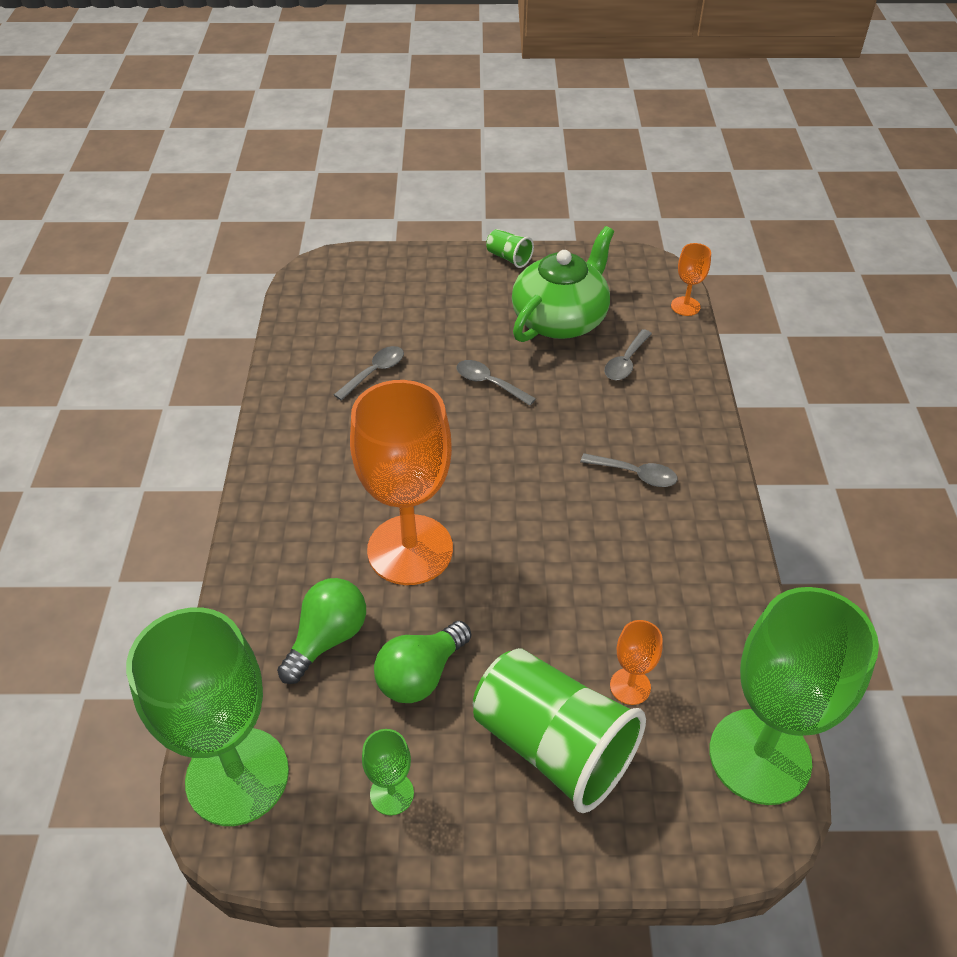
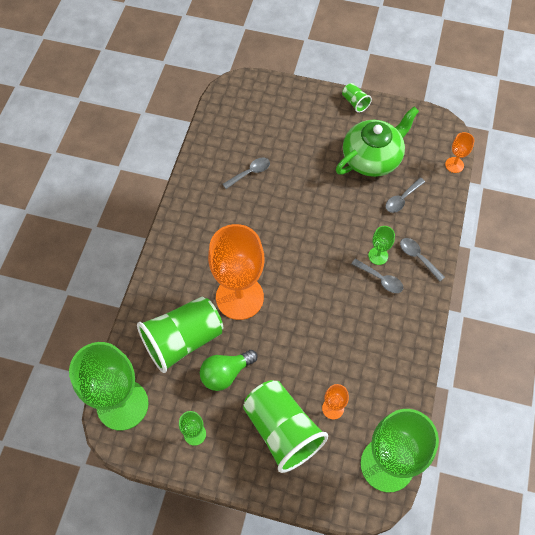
camera: 15 degrees right, 15 degrees up
green light bulb [277,578,366,684] -> green cup [137,297,223,373]
grey spoon [457,360,536,406] -> grey spoon moved to [400,238,445,282]
none -> green goblet [368,226,395,265]

